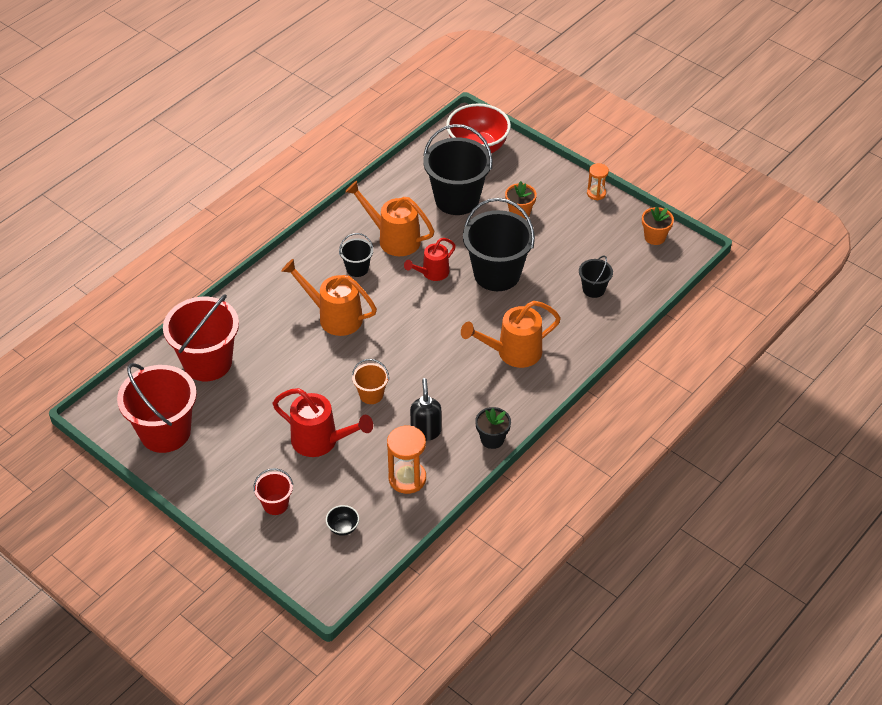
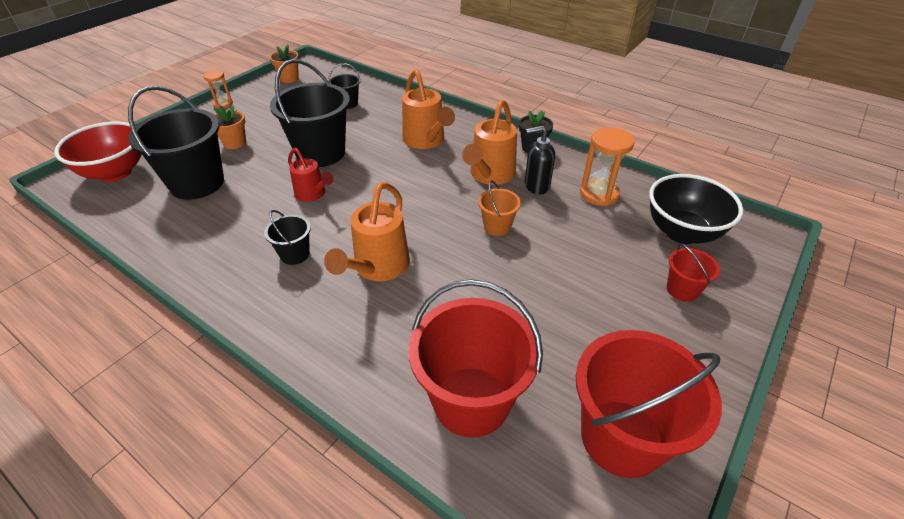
camera: 95 degrees left, 5 degrees down
red watering can [273,388,373,457] -> none
black bowl [326,505,359,536] -> black bowl [649,174,744,244], size x2.35
orange watering can [345,181,434,256] -> orange watering can moved to [462,99,517,185]

